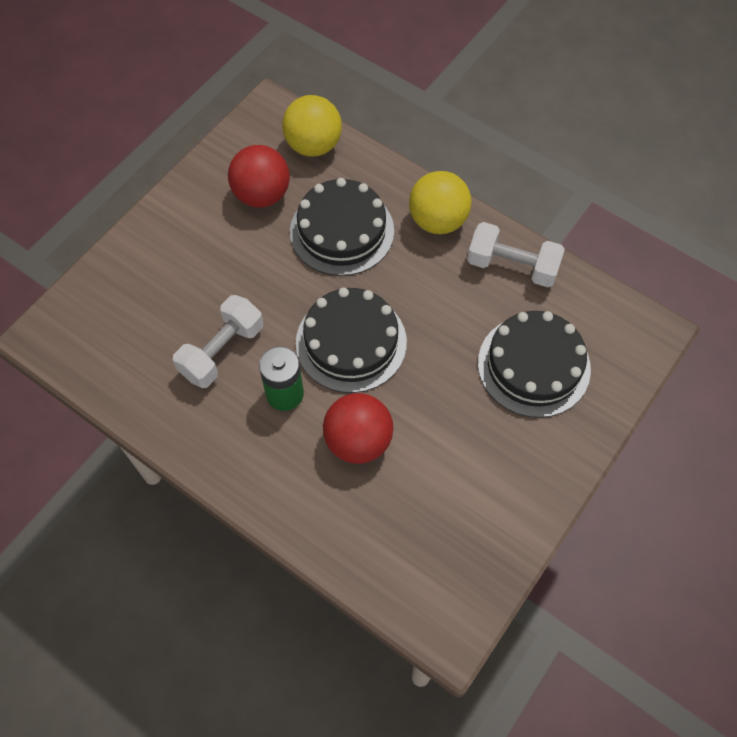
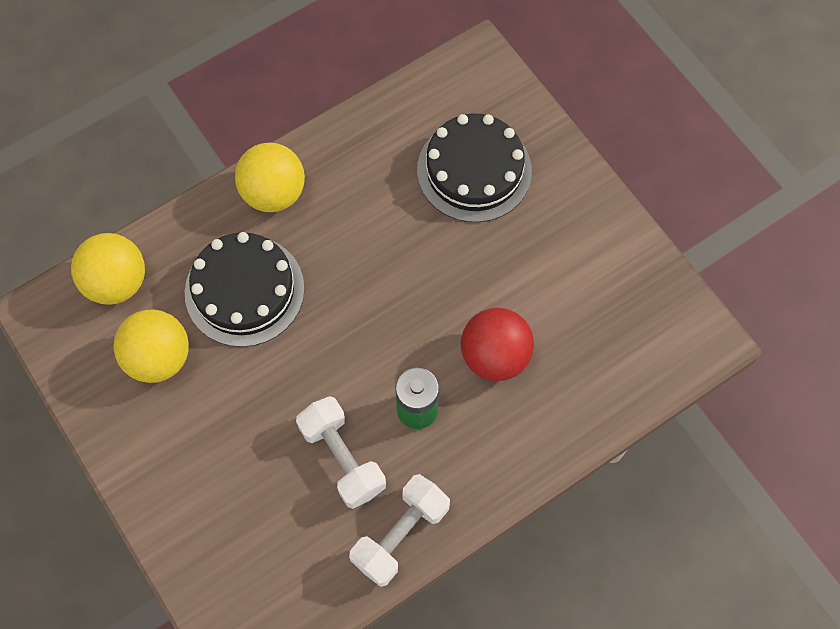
camera: 70 degrees left, 5 degrees up
red ball [228,145,290,208] -> yellow ball [113,309,189,383]
black cake [296,288,407,393] -> none
white dumbbell [467,222,565,287] -> white dumbbell moved to [349,474,450,587]

